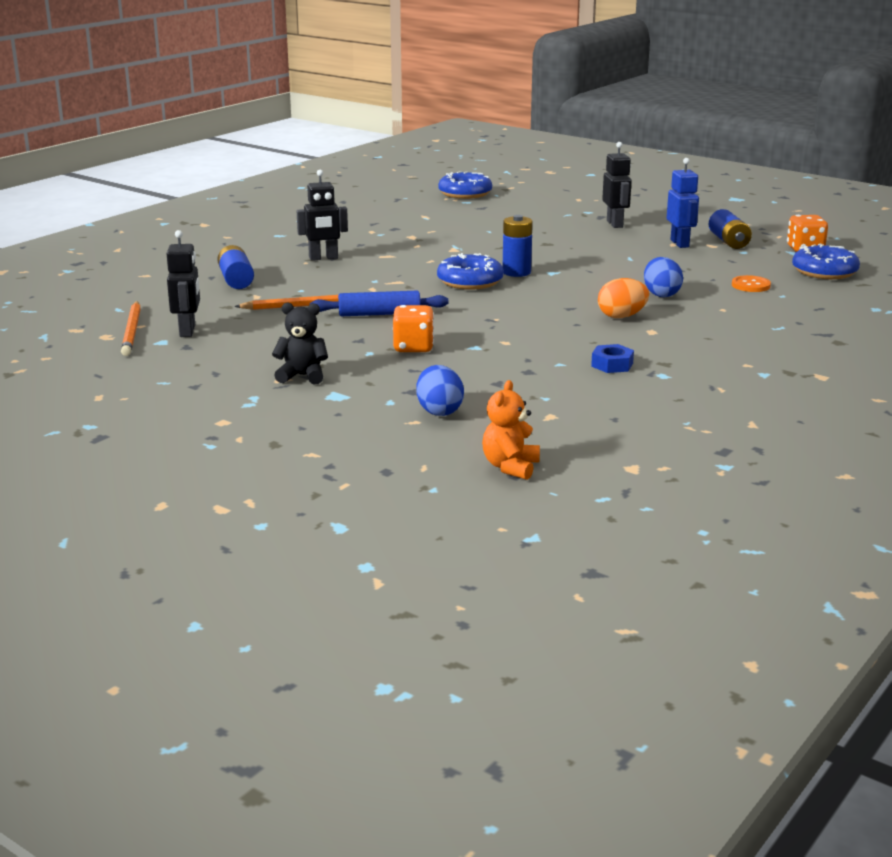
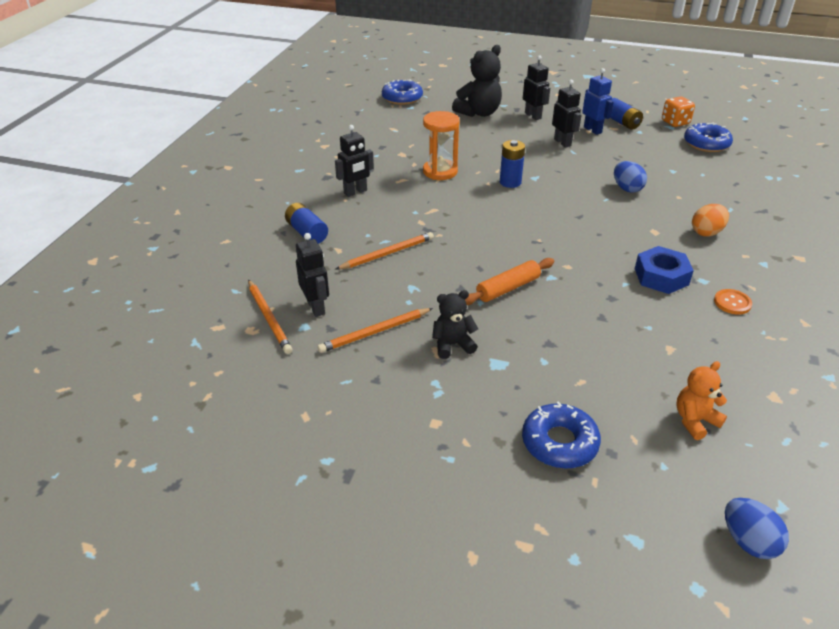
camera: 20 degrees left, 15 degrees up
blue rolling pin [310,291,448,316] -> none
orange dice [393,305,434,352] -> orange rolling pin [465,258,554,305]
blue egg [416,365,464,416] -> blue egg moved to [725,498,789,559]
blue donut [437,253,504,290] -> blue donut moved to [522,401,601,469]
orange teddy bear [482,380,540,480] -> orange teddy bear turned 60 degrees clockwise [677,361,727,440]
blue nut [591,344,634,373] -> blue nut [635,246,694,294], size x1.66
orange egg [598,278,649,318] -> orange egg moved to [692,204,729,237]
orange button [732,275,771,292] -> orange button moved to [714,289,752,315]
none -> orange pencil [318,308,433,353]
none -> orange hourglass [423,111,460,180]
none -> black teddy bear [452,45,502,117]
none -> black robot [552,80,582,148]

